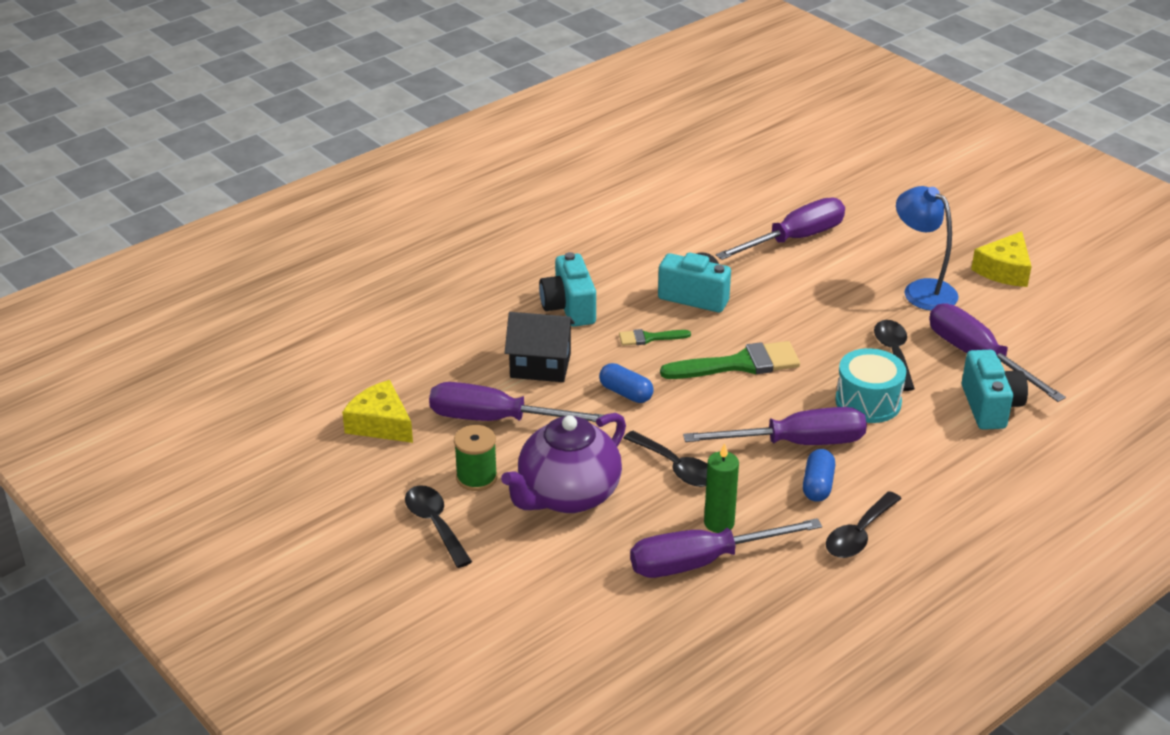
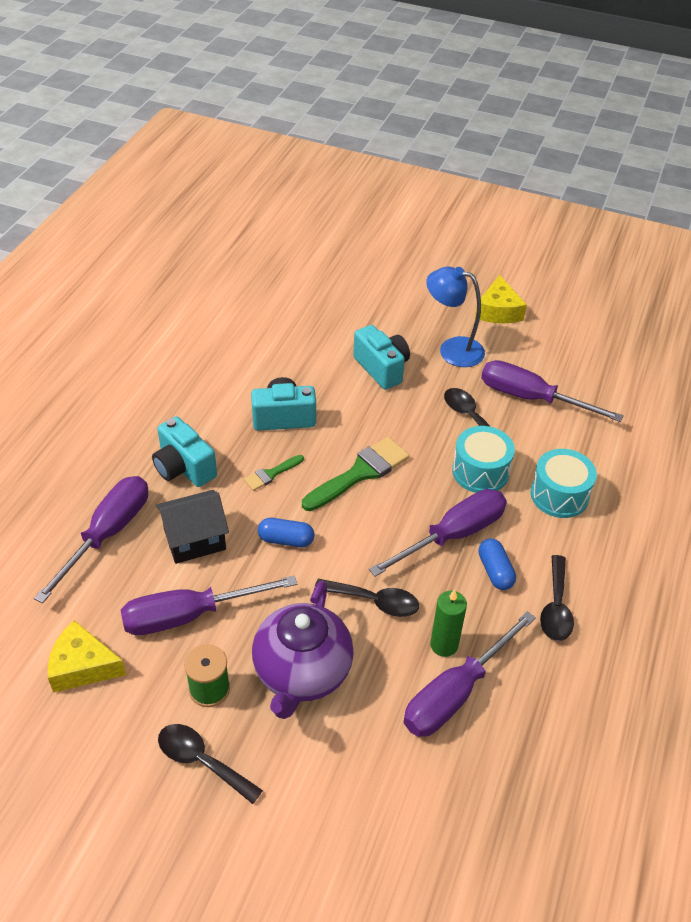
camera: 30 degrees left, 10 degrees up
purple screwdriver [716,197,845,260] -> purple screwdriver moved to [34,476,148,603]
turquoise camera [962,350,1028,430] -> turquoise camera moved to [353,325,410,390]
none -> turquoise drum [531,449,597,518]

